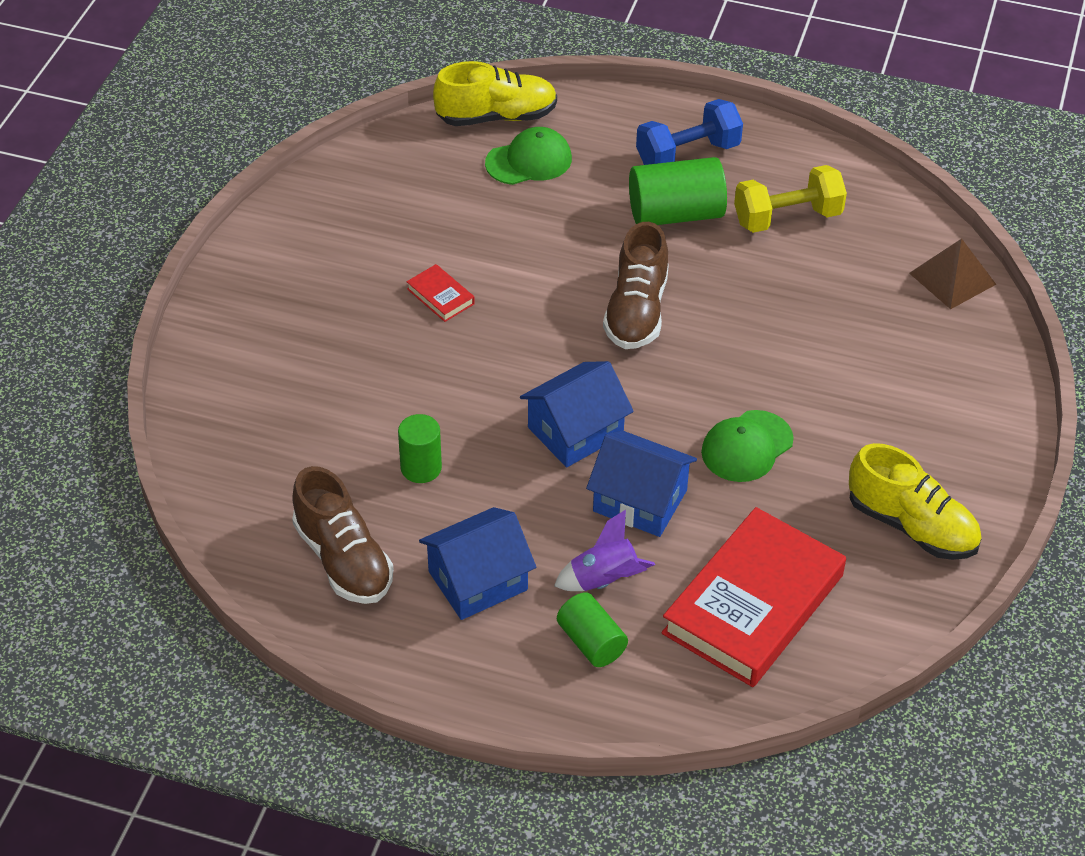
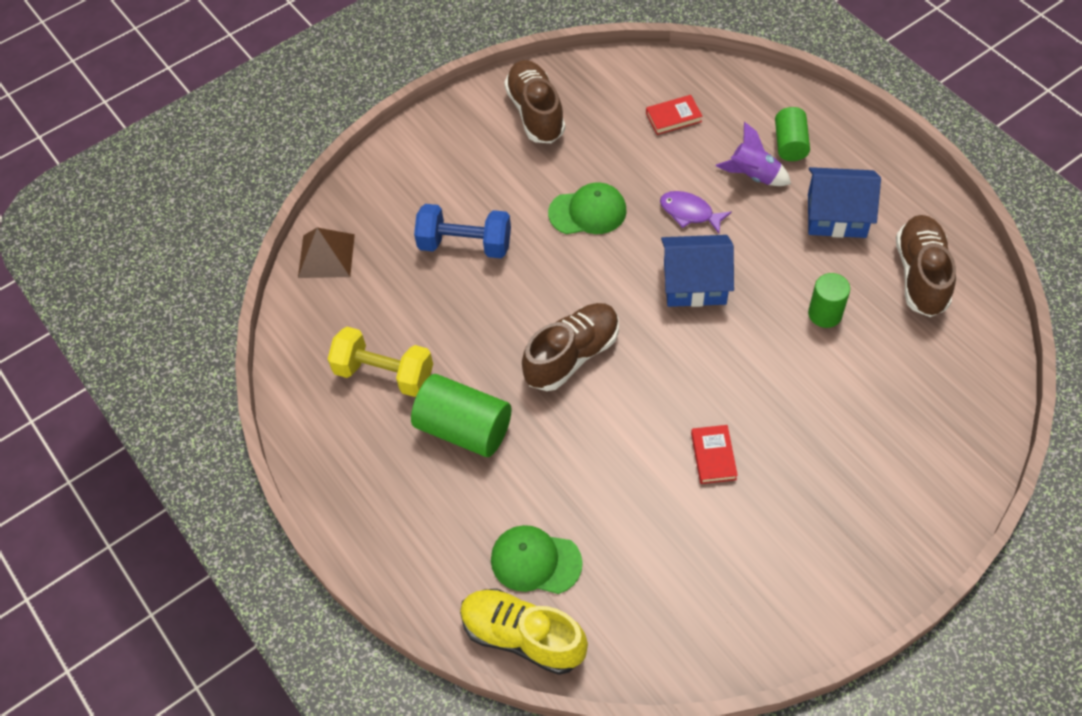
camera: 140 degrees left, 10 degrees up
blue house [586,431,697,537] -> purple fish [660,191,732,234]
blue dumbbell [636,99,743,165] -> blue dumbbell moved to [414,204,511,258]
red book [661,507,846,687] -> red book [646,95,702,135], size x0.40
yellow shoe [849,443,981,560] -> brown shoe [504,60,565,143]

